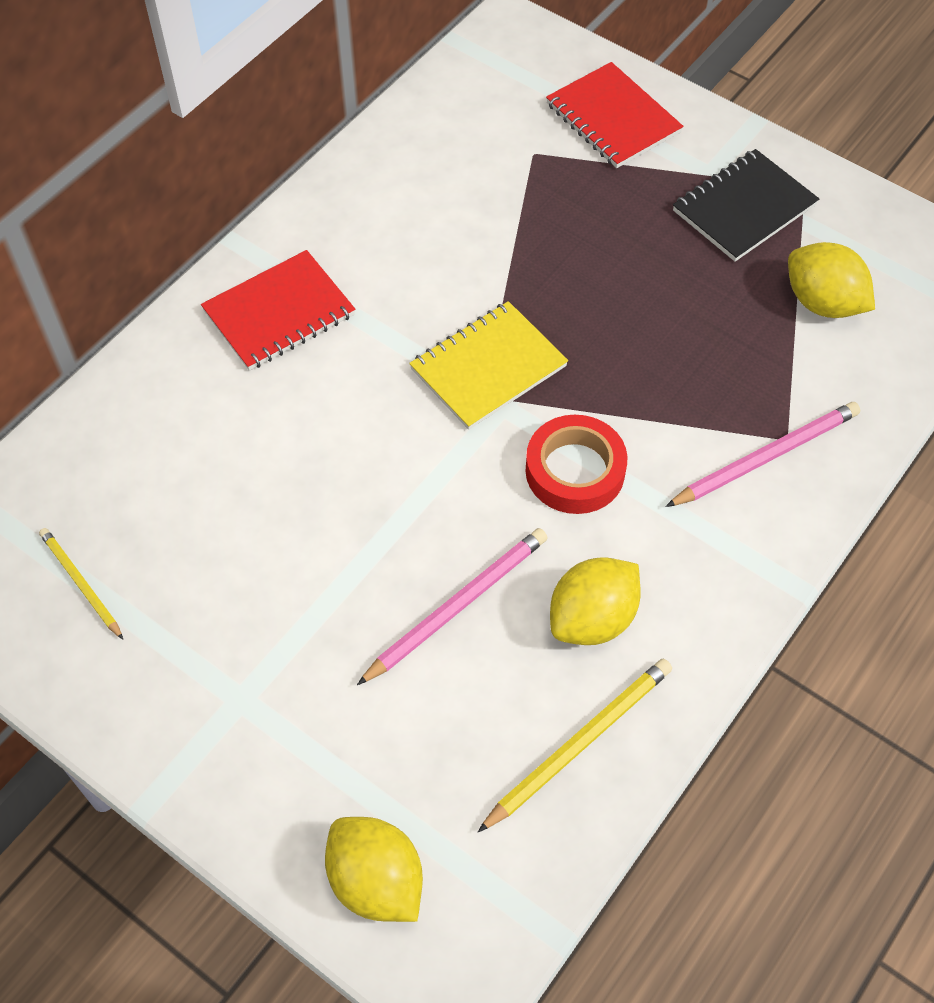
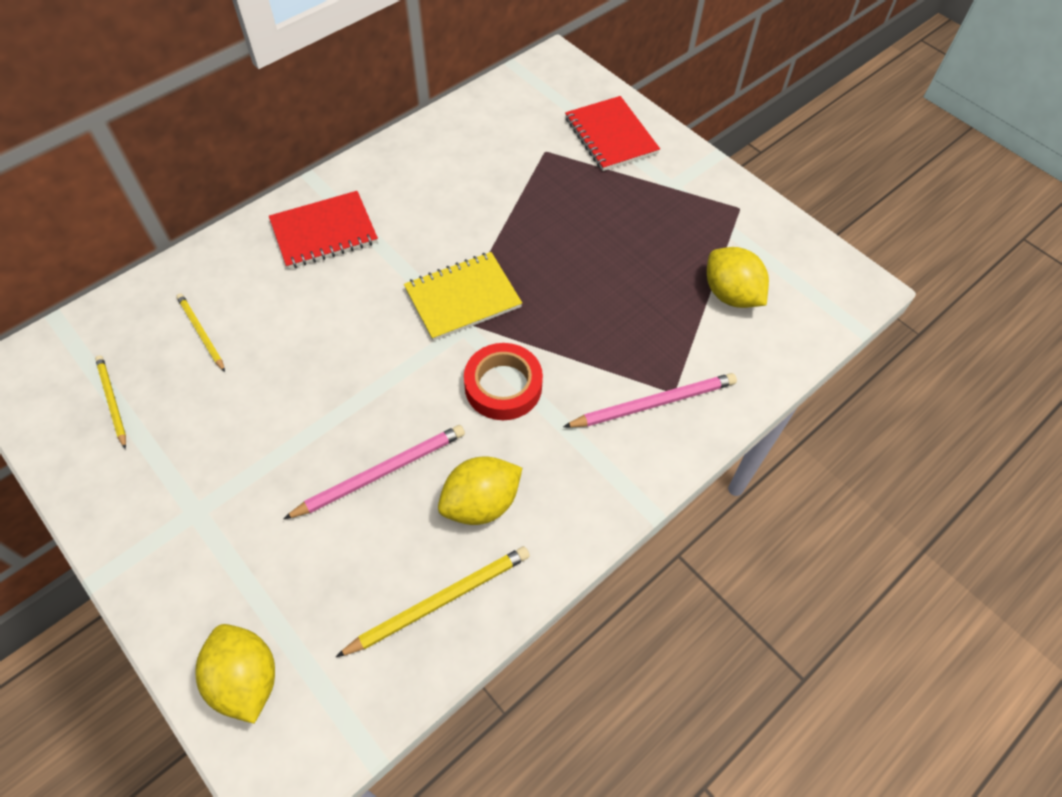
camera: 10 degrees right, 0 degrees up
black notebook [673,149,819,262] -> none
none -> yellow pencil [176,293,225,372]

